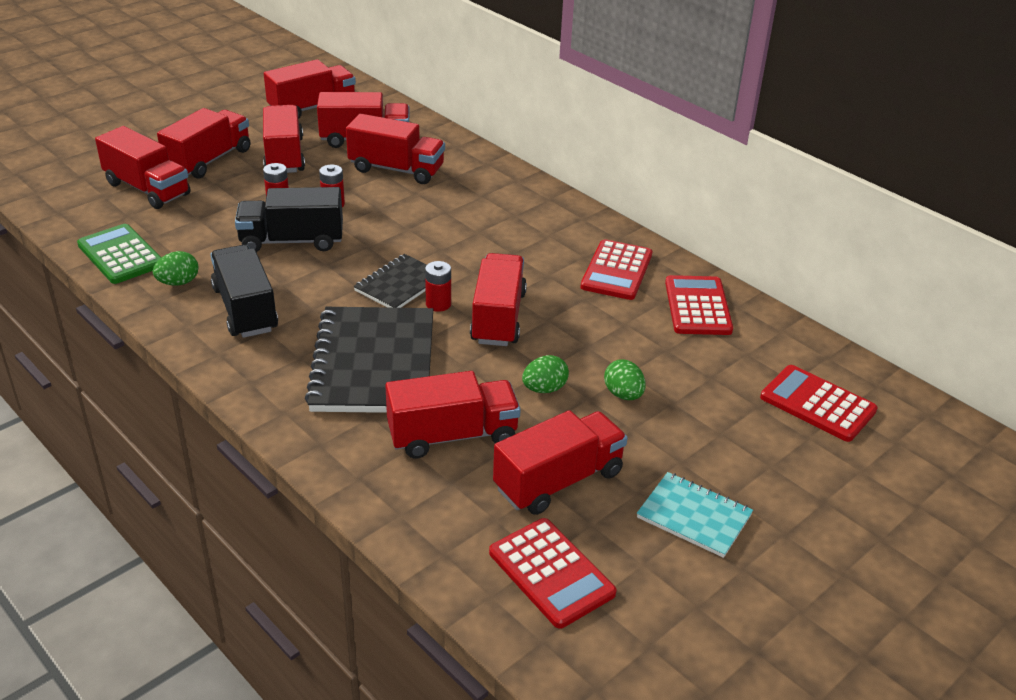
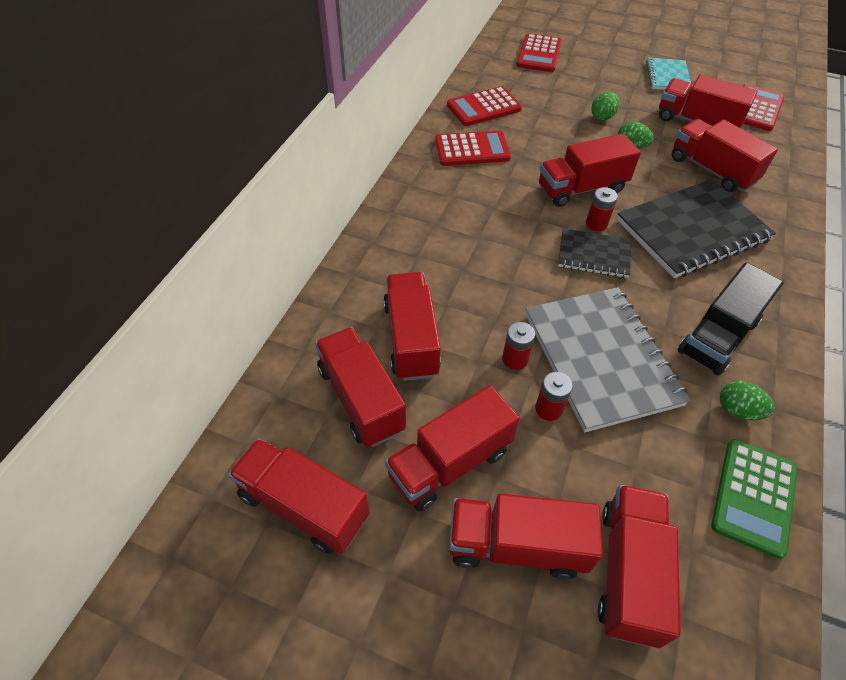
camera: 115 degrees left, 15 degrees up
black truck [235,187,343,252] -> grey notebook [525,287,690,432]

